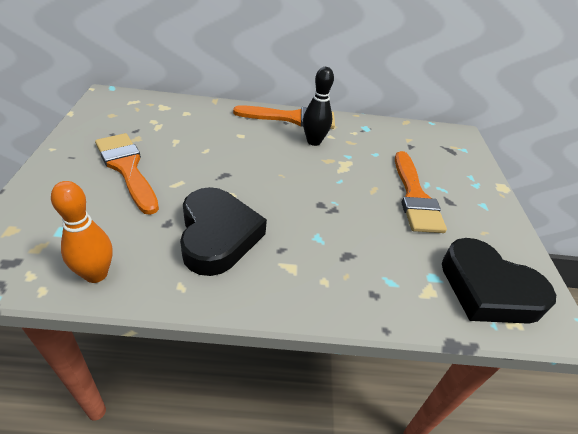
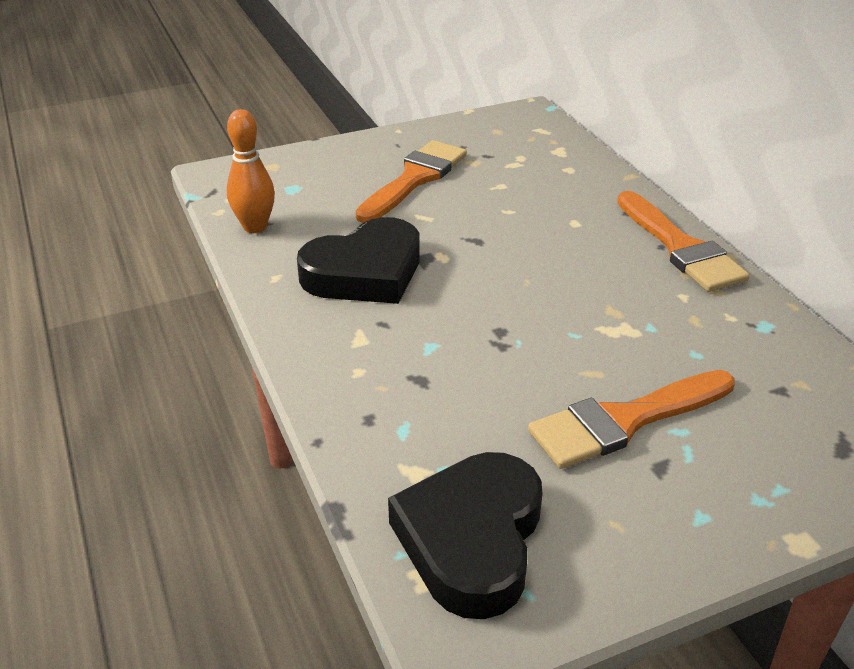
camera: 70 degrees right, 5 degrees down
black bowling pin [303,67,334,146] -> none

